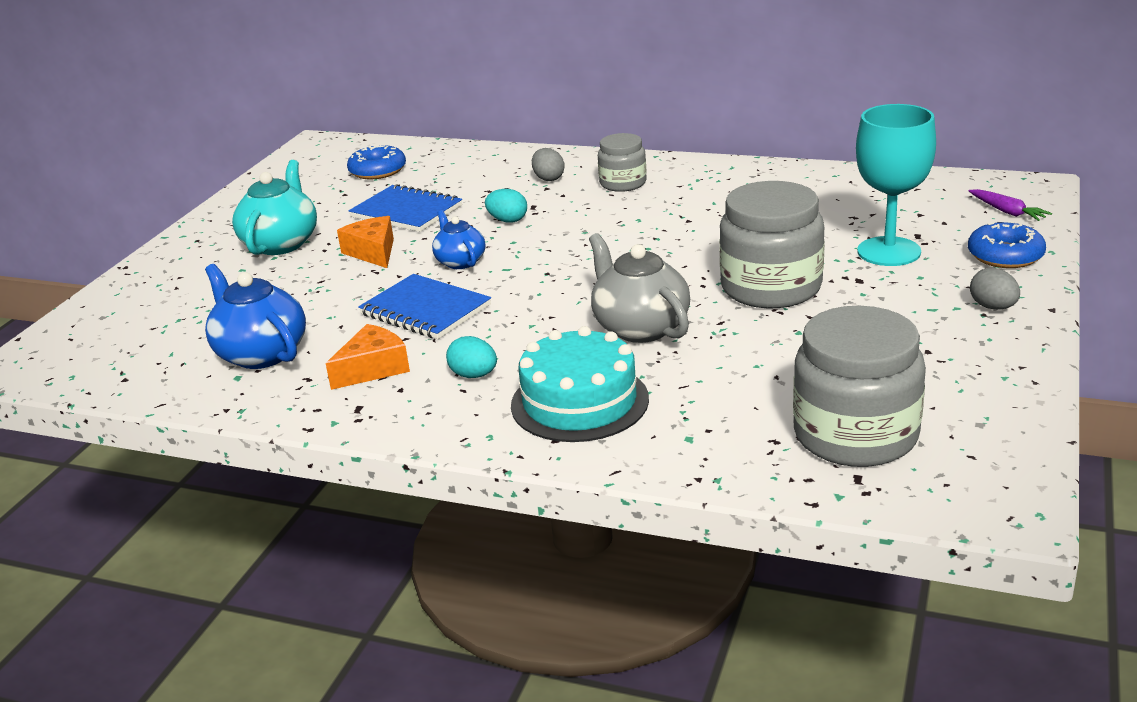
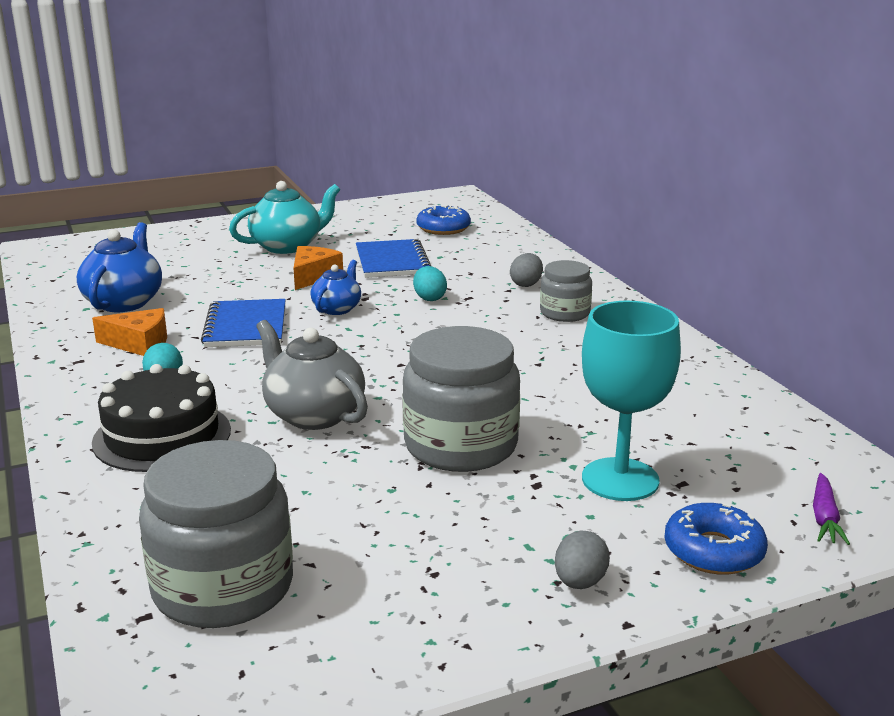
camera: 45 degrees right, 5 degrees down
turquoise cake [511,326,649,442] -> black cake [92,364,231,472]
grey teapot [589,233,690,343] -> grey teapot turned 60 degrees counterclockwise [256,320,368,430]

